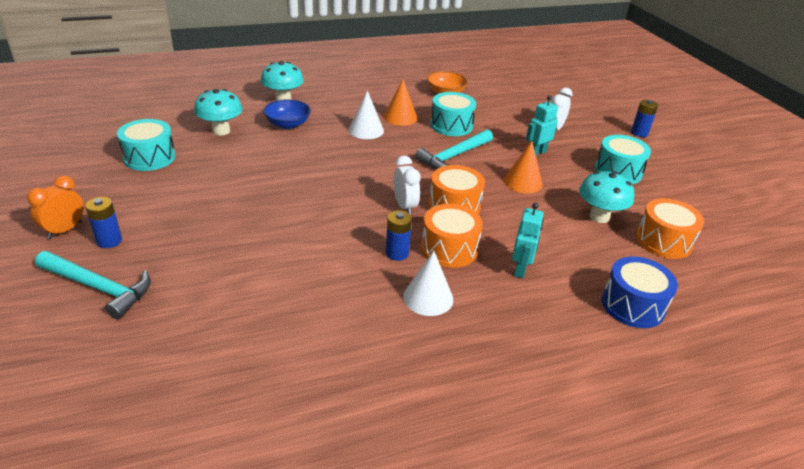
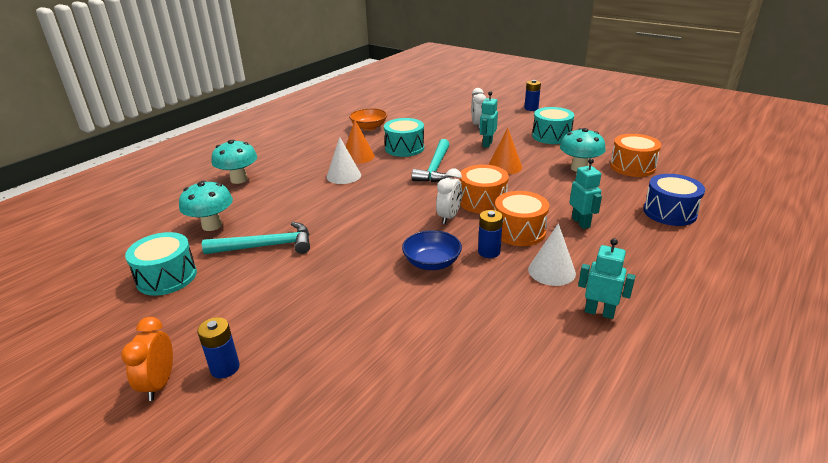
camera: 30 degrees left, 5 degrees down
turquoise hammer [35,251,151,319] -> turquoise hammer moved to [202,222,310,254]
blue bowl [263,100,311,129] -> blue bowl moved to [402,230,462,270]
white clock [393,156,421,215] -> white clock turned 75 degrees clockwise [436,169,462,224]
none -> turquoise robot [578,238,635,319]

